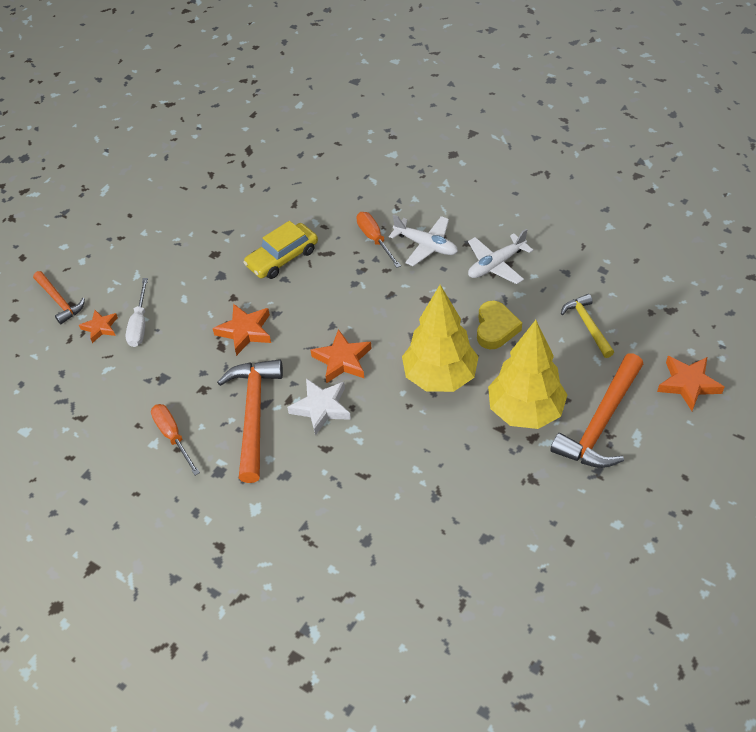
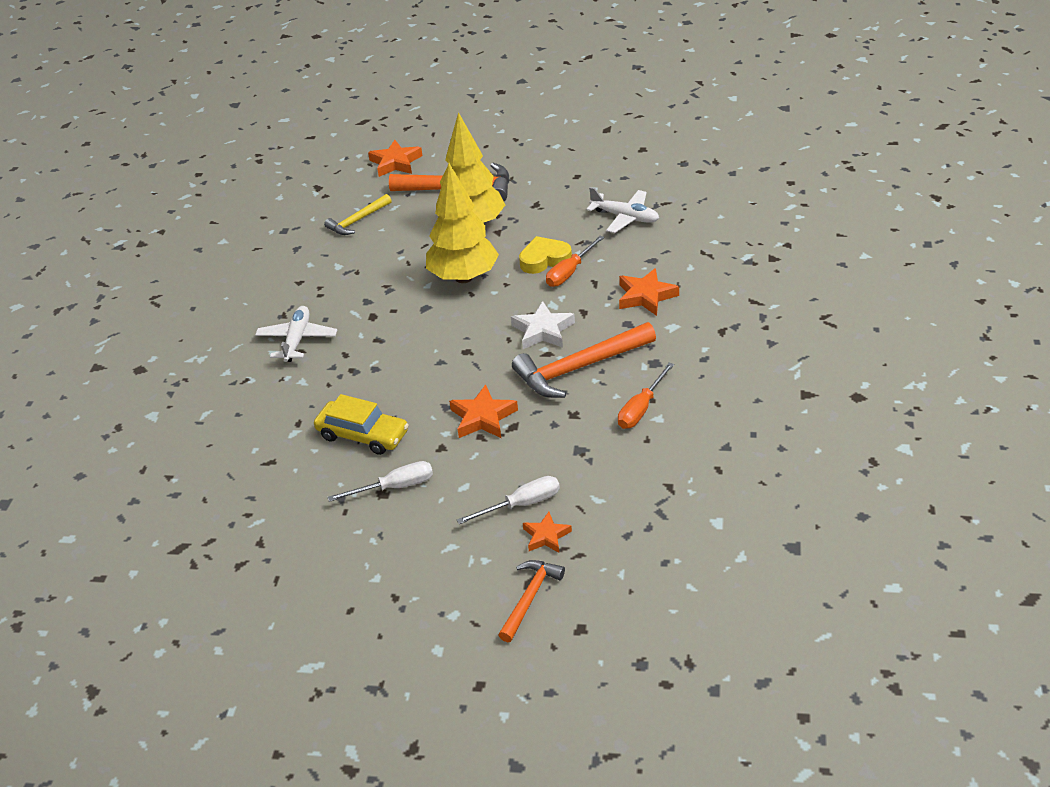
camera: 115 degrees left, 10 degrees down
orange star [310,329,372,384] -> orange star moved to [619,268,679,316]
orange screwdriver [357,212,401,268] -> orange screwdriver moved to [546,236,604,287]
white plane [468,229,533,284] -> white plane moved to [586,187,659,233]
yellow heart [477,301,522,349] -> yellow heart moved to [519,236,572,274]
none -> white screwdriver [328,461,433,502]

